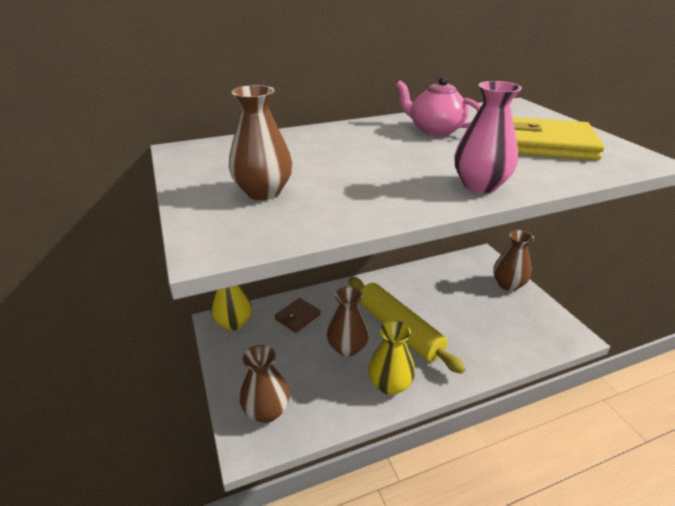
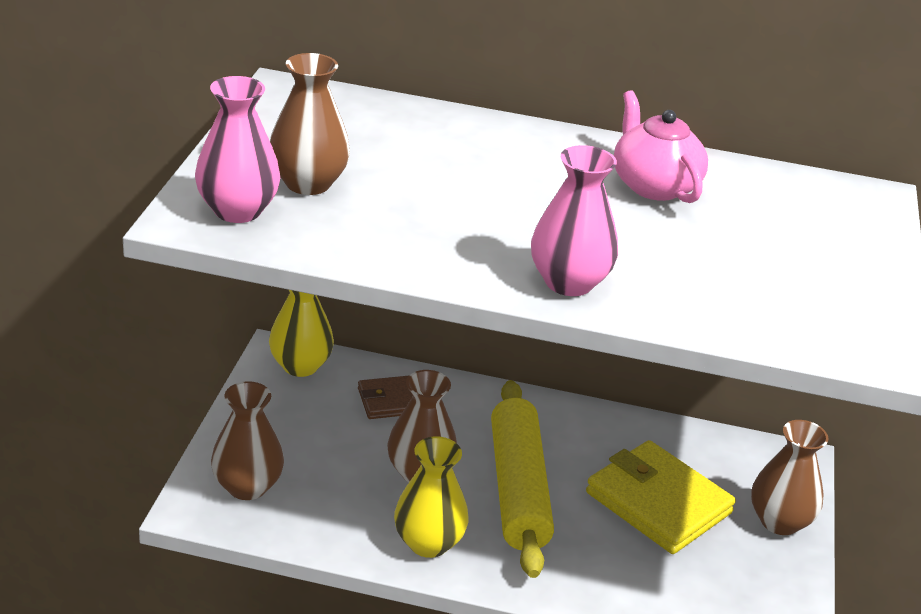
camera: 30 degrees right, 0 degrees up
yellow wallet [512,117,605,160] -> yellow wallet moved to [586,440,736,554]
none -> pink vase [195,76,280,223]

